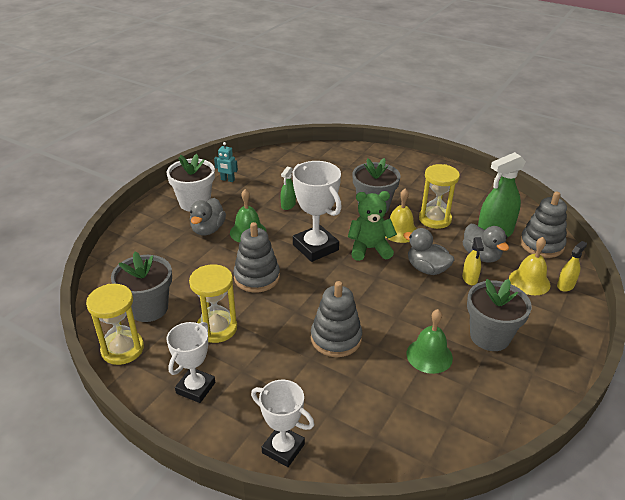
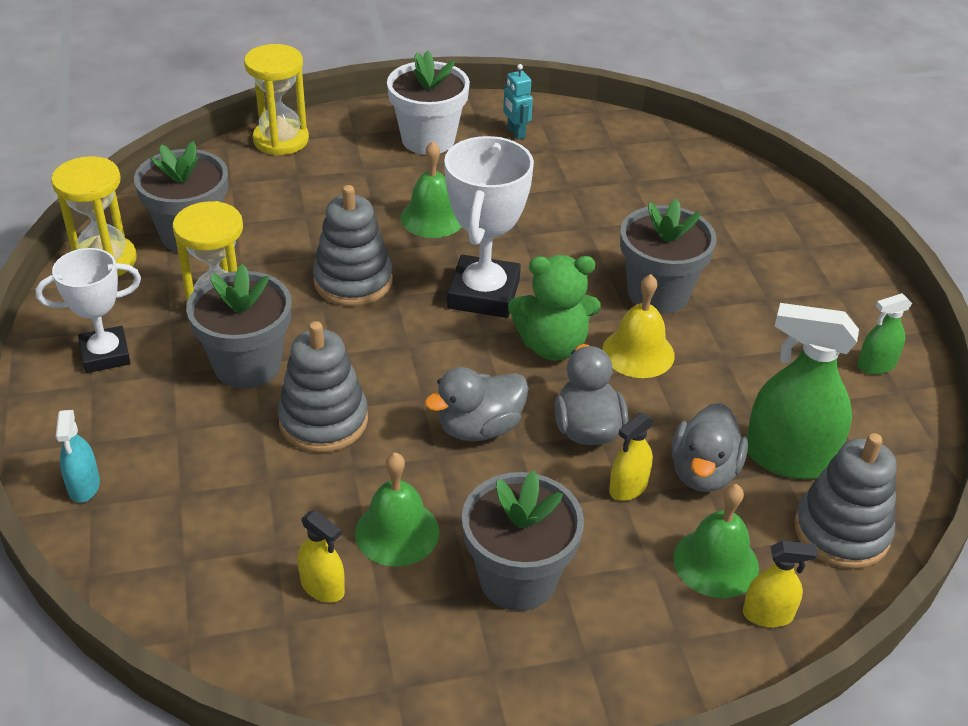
camera: 45 degrees right, 5 degrees up
grey duck [190,198,226,236] -> grey duck moved to [424,367,528,441]
white trophy [251,380,314,467] -> turquoise spray bottle [56,410,100,503]
green spray bottle [280,167,296,210] -> green spray bottle moved to [857,293,912,375]
green teddy bear [348,191,397,261] -> green teddy bear turned 135 degrees clockwise [508,255,601,361]
yellow hourglass [419,164,460,229] -> yellow hourglass moved to [244,44,309,155]
yellow bell [509,237,551,295] -> green bell [673,484,759,598]
none -> grey flower pot [186,264,291,389]
none -> yellow spray bottle [298,510,345,603]

